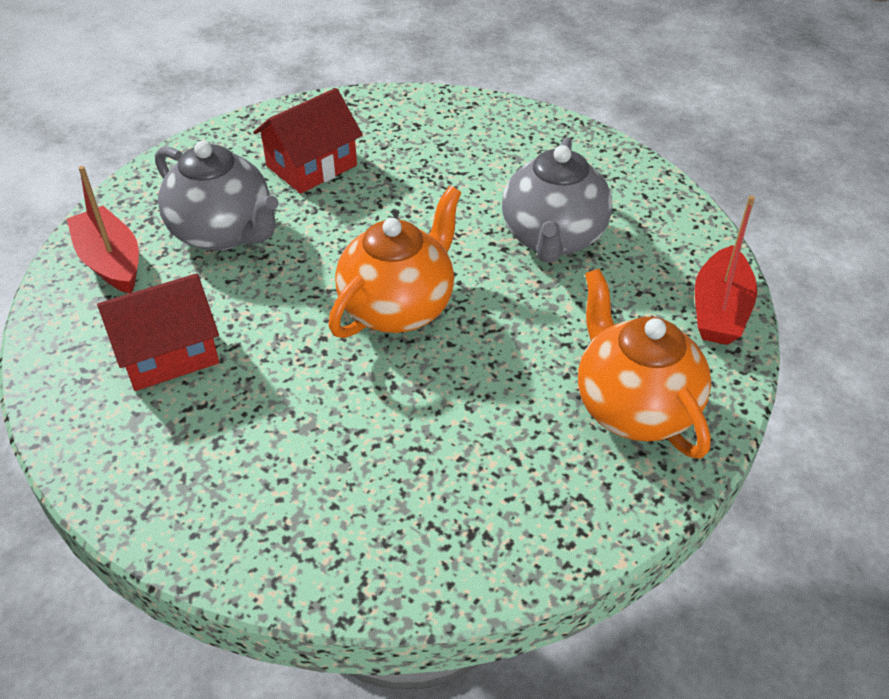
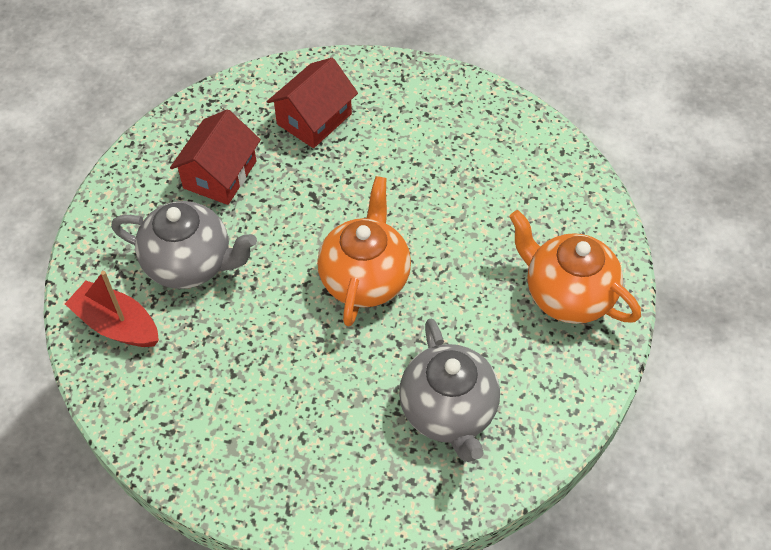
camera: 25 degrees left, 10 degrees up
red house [97,273,219,391] -> red house moved to [267,58,358,148]
grey teapot [502,137,612,263] -> grey teapot moved to [399,319,500,462]
red boat [695,196,757,345] -> none

